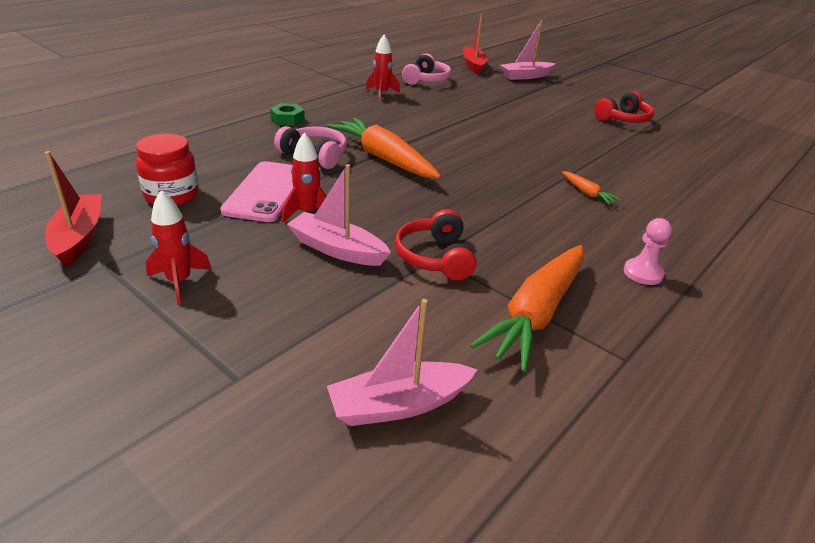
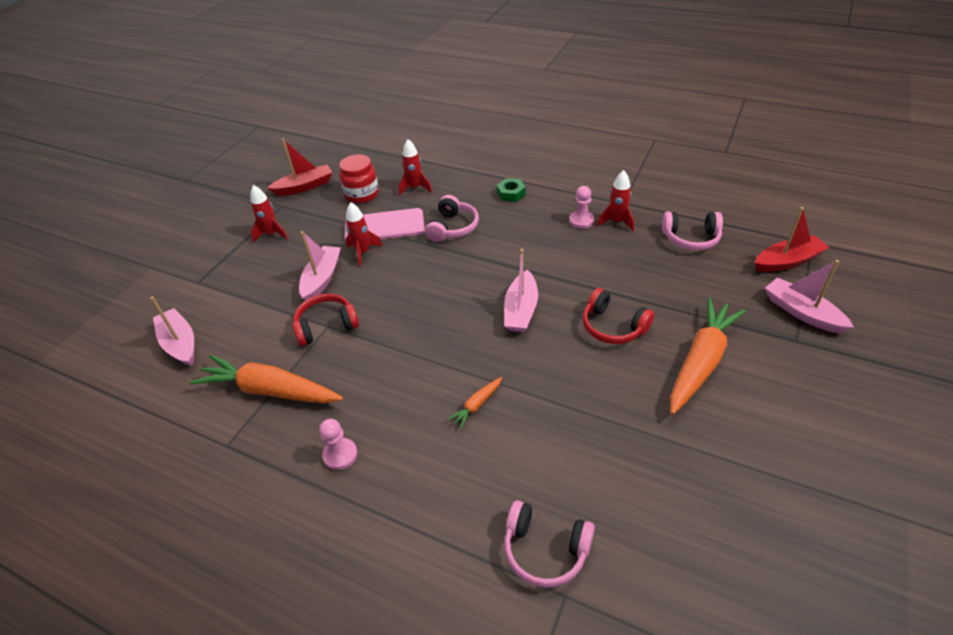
camera: 80 degrees right, 10 degrees up
orange carrot [327,118,441,178] -> orange carrot moved to [670,298,746,415]
red headphones [594,91,654,123] -> red headphones moved to [583,288,655,344]
none -> red rocket [399,139,432,195]
none -> pink boat [504,249,538,332]
none -> pink headphones [504,500,595,588]
none -> pink pawn [569,186,594,229]

